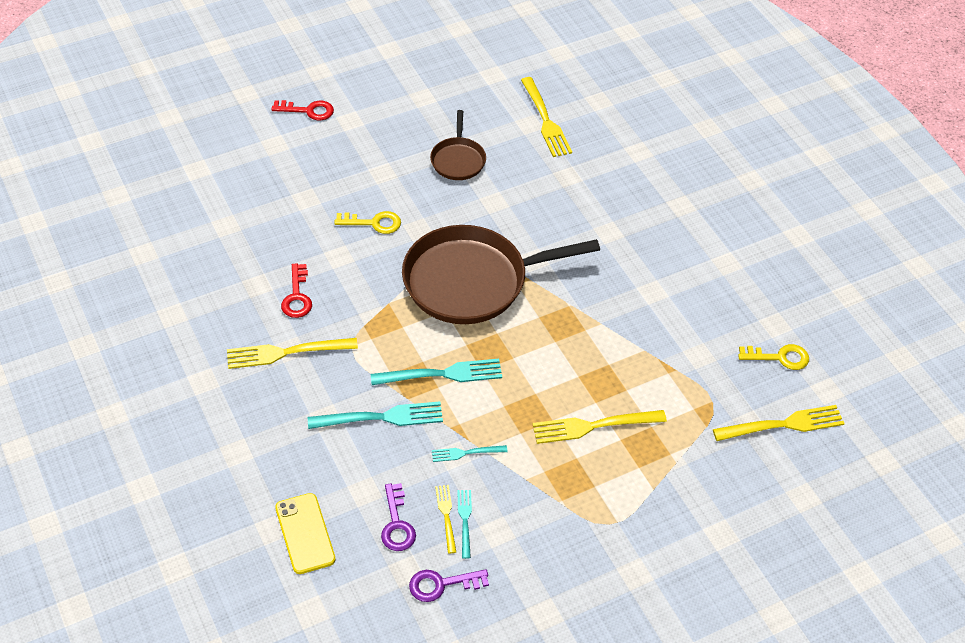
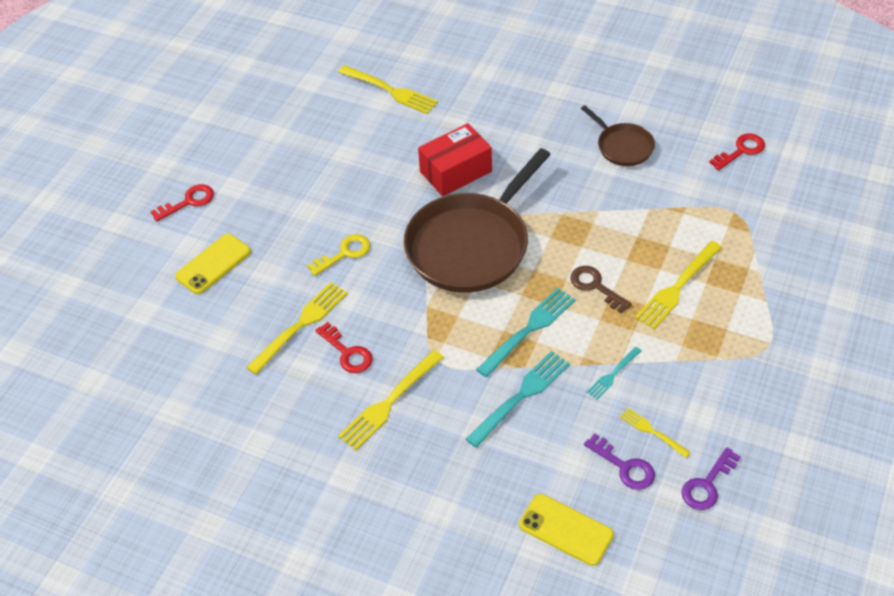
camera: 35 degrees left, 0 degrees up
brown pan [430,110,486,180] -> brown pan moved to [581,105,655,166]
turquoise fork [457,490,472,559] -> none
yellow fork [713,405,845,441] -> yellow fork moved to [246,282,348,375]
yellow key [738,344,809,370] -> red key [709,133,765,171]
none -> yellow phone [175,234,251,294]
none -> red box [418,123,492,196]
none -> brown key [570,266,632,313]

